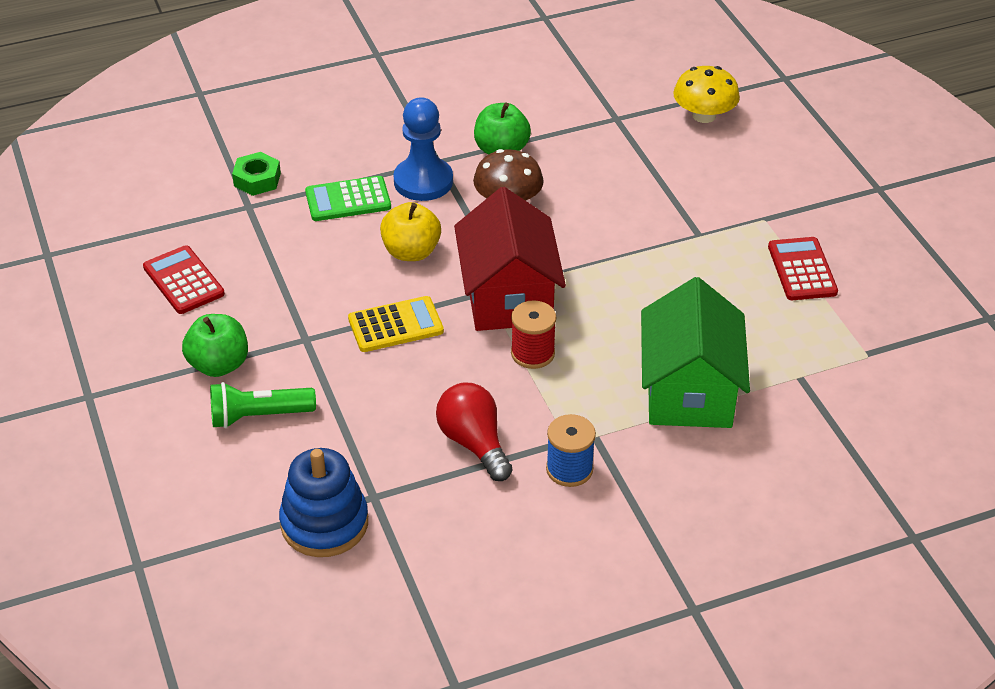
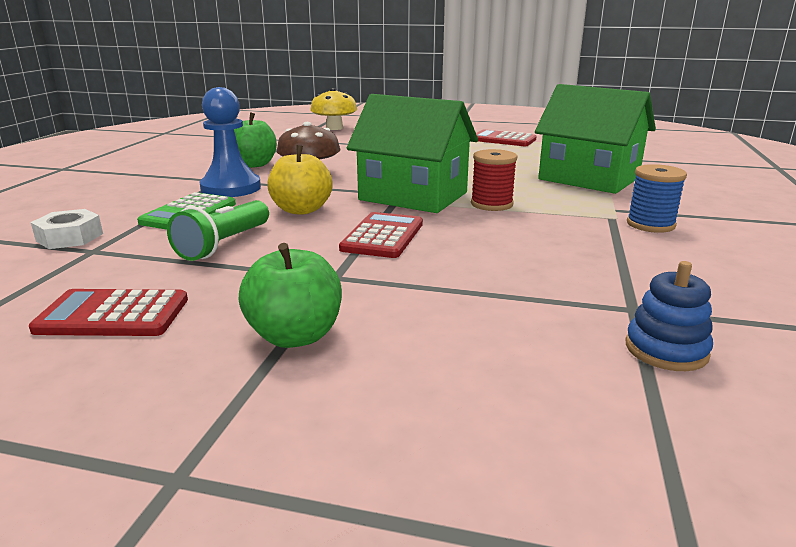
camera: 55 degrees left, 20 degrees down
green flashlight [210,382,316,428] -> green flashlight moved to [167,200,269,261]
green nut [232,152,281,196] -> white nut [31,209,103,249]
blue stacking toy [279,448,368,557] -> blue stacking toy [626,261,713,371], size x0.61
yellow calculator [348,296,444,352] -> red calculator [339,212,423,258]
red light bulb [436,383,513,481] -> none
red house [454,187,566,331] -> green house [347,94,478,213]

